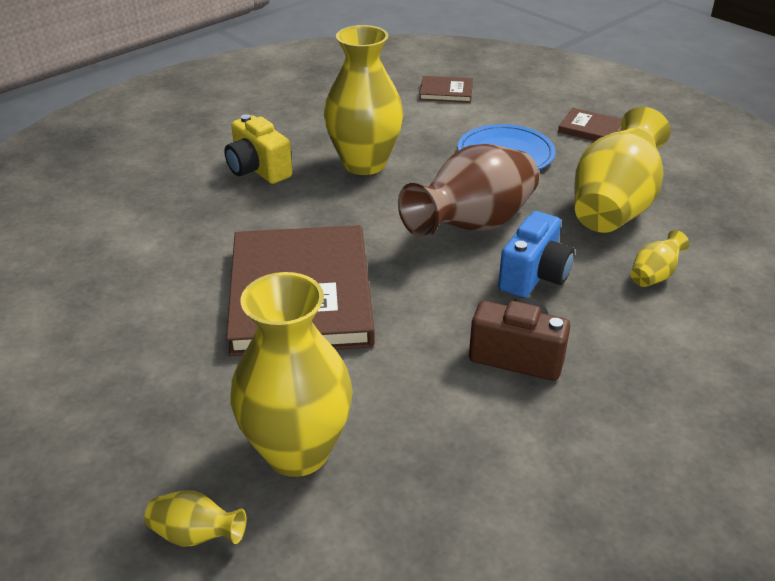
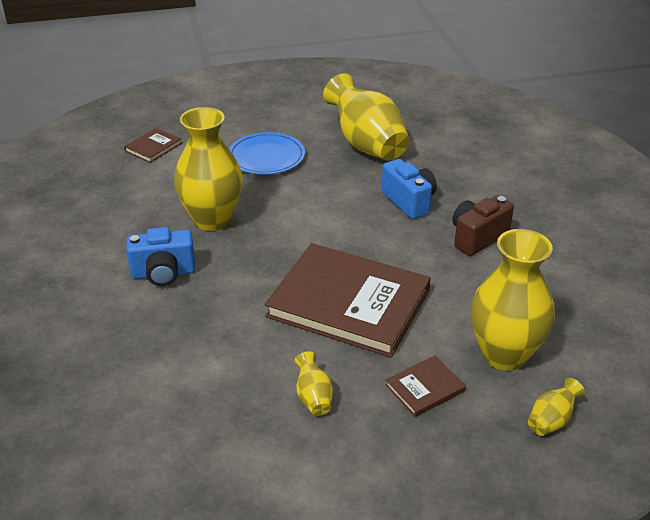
camera: 60 degrees left, 0 degrees up
yellow camera [224,114,292,184] -> blue camera [126,227,196,286]
brown vase [398,144,539,238] -> none
brown book [558,108,622,141] -> brown book moved to [385,356,466,417]
yellow vase [631,230,690,287] -> yellow vase moved to [295,352,333,416]

